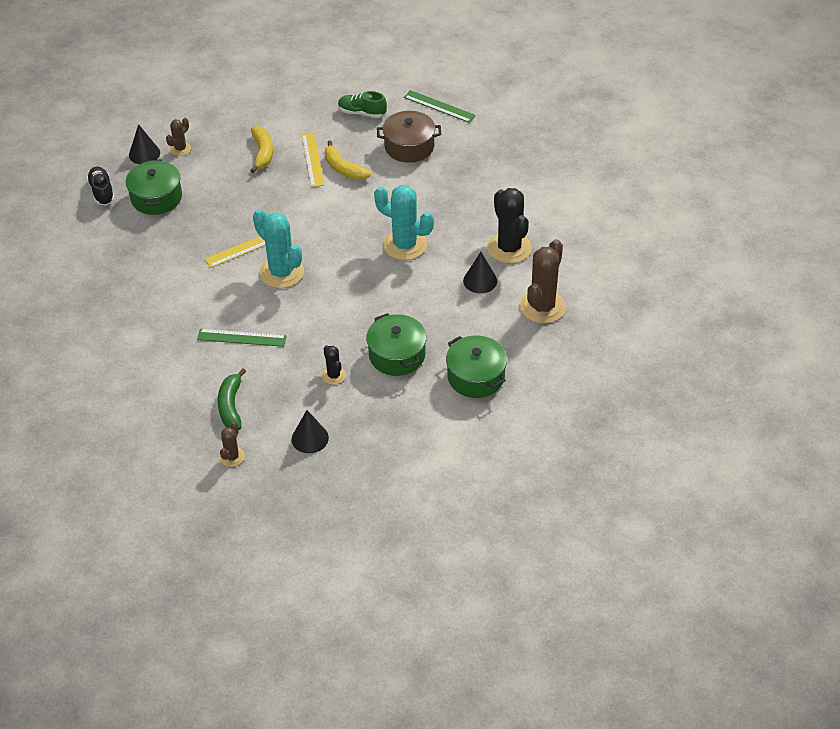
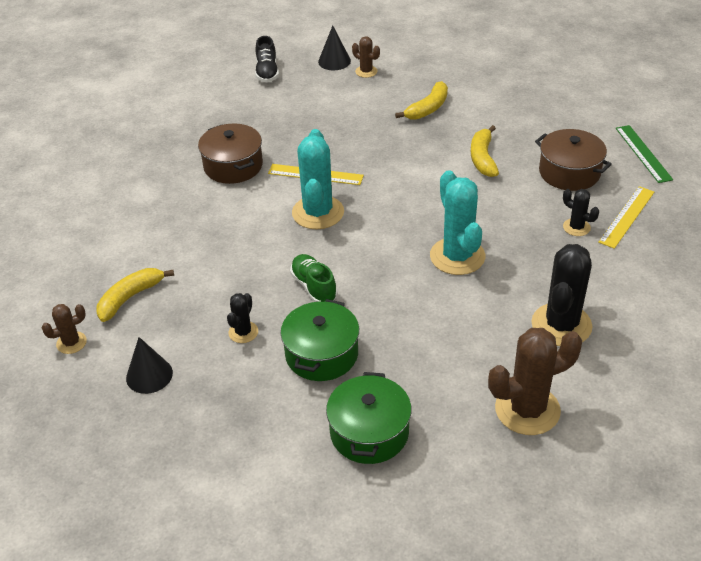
camera: 45 degrees right, 5 degrees down
black shoe [86,167,115,205] -> black shoe turned 150 degrees clockwise [255,36,279,82]
green pot [126,159,182,215] -> none
brown cactus [166,118,191,156] -> brown cactus turned 45 degrees clockwise [352,36,380,78]
green ruler [197,329,287,347] -> none
green banana [218,369,246,430] -> yellow banana [96,268,174,322]
yellow ruler [302,133,324,187] -> yellow ruler moved to [598,186,654,249]
green shoe [338,91,387,118] -> green shoe moved to [290,254,338,302]
black cone [463,252,497,293] -> none
none -> brown pot [198,124,263,184]
none -> black cactus [563,189,599,236]

